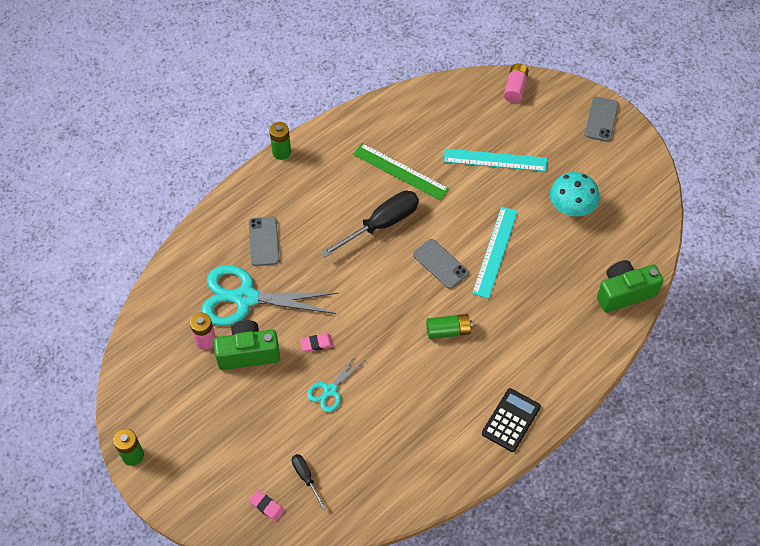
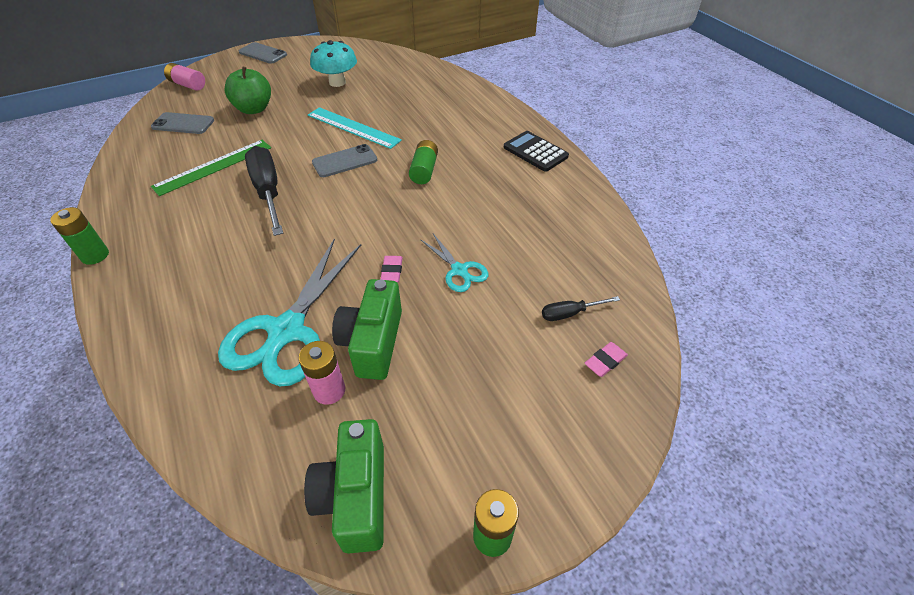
camera: 75 degrees left, 10 degrees down
grey phone [249,216,280,266] -> grey phone moved to [151,112,214,134]
turquoise ruler [443,148,547,172] -> green apple [225,67,271,114]
green camera [597,260,664,313] -> green camera moved to [304,419,384,554]

